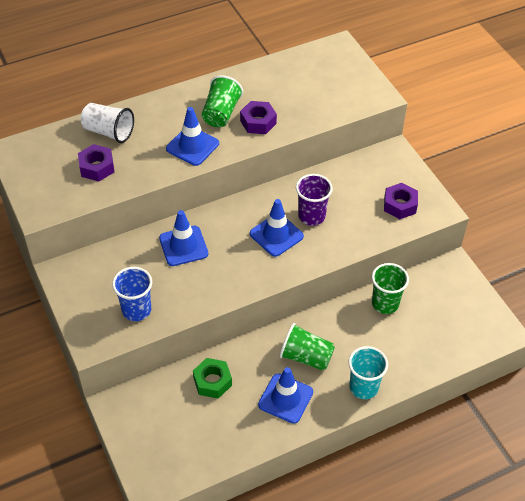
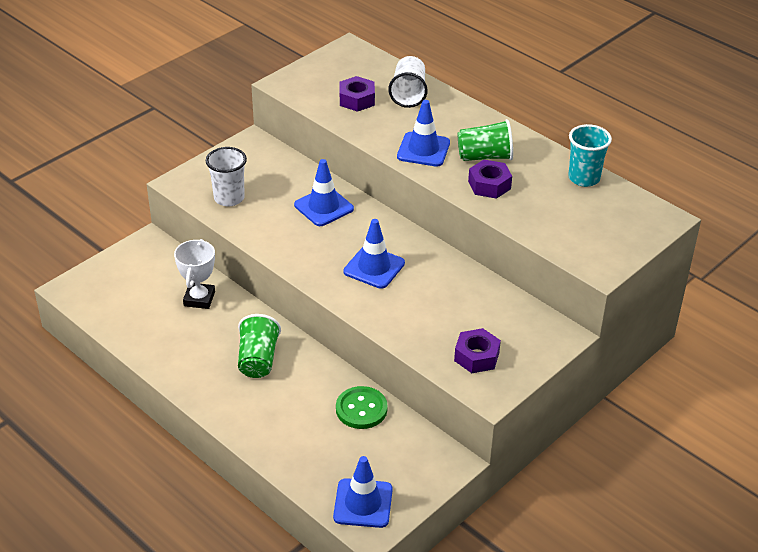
camera: 70 degrees right, 10 degrees down
blue cup [112,267,152,321] -> white cup [206,147,247,207]
green nut [193,358,232,399] -> white trophy [174,239,215,309]
blue traffic cone [258,367,313,424] -> blue traffic cone moved to [333,456,393,528]
purple cup [296,174,333,226] -> none
turquoise cup [348,346,388,399] -> turquoise cup moved to [568,124,612,187]
green cup [372,263,409,314] -> green button [336,386,388,429]

